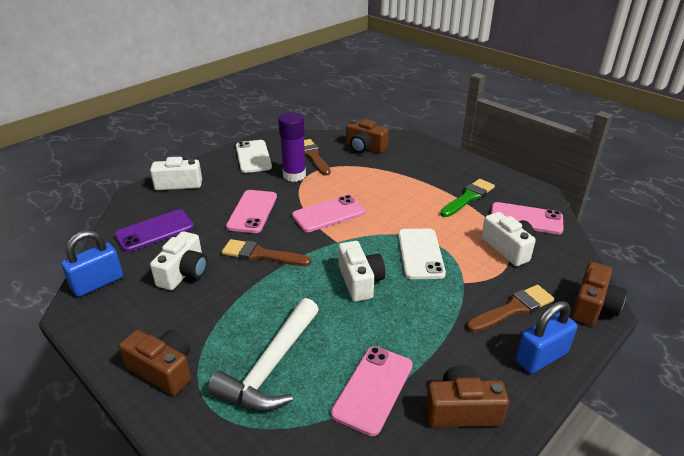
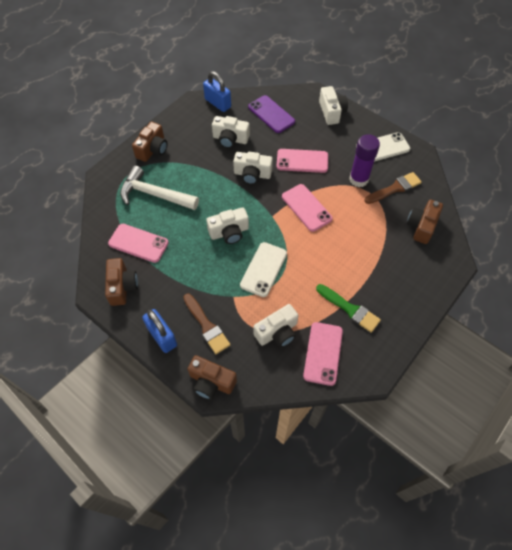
camera: 85 degrees right, 25 degrees up
brown brush [222,239,311,266] -> white camera [233,152,273,185]
white phone [398,229,446,279] -> white phone turned 60 degrees counterclockwise [240,242,287,297]

